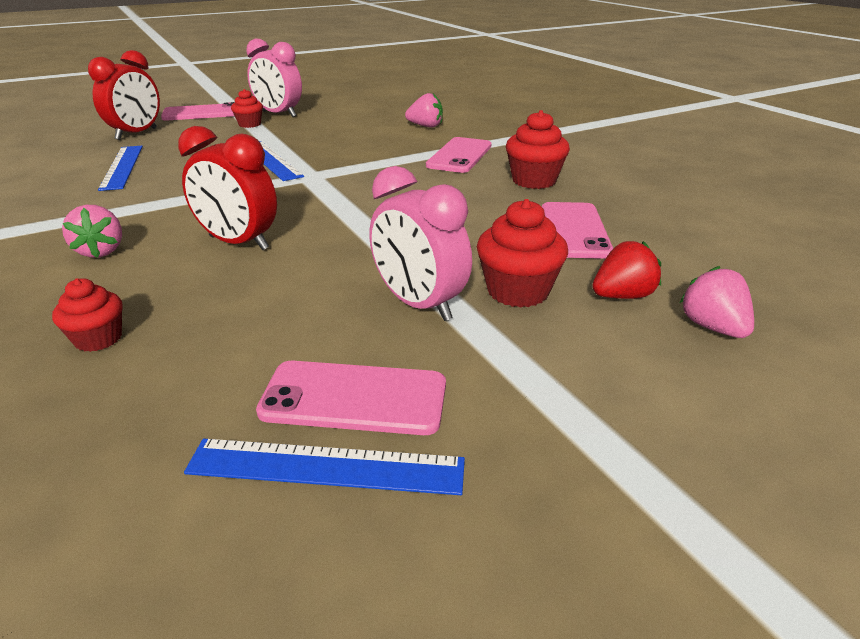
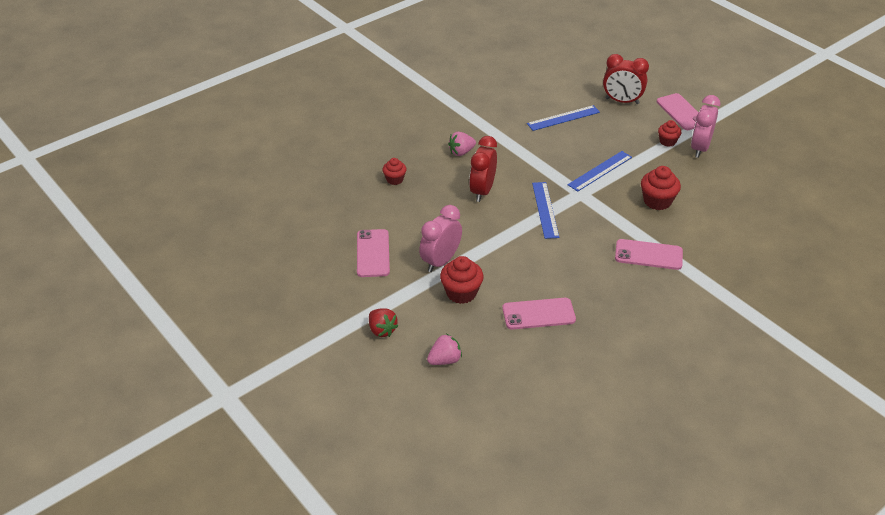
camera: 80 degrees right, 10 degrees up
blue ruler [184,439,465,495] -> blue ruler moved to [532,182,559,239]
pink strawberry [405,93,443,128] -> none
red cupcake [506,110,570,189] -> red cupcake moved to [641,166,681,210]
red strawberry [592,241,661,299] -> red strawberry moved to [369,309,398,337]

